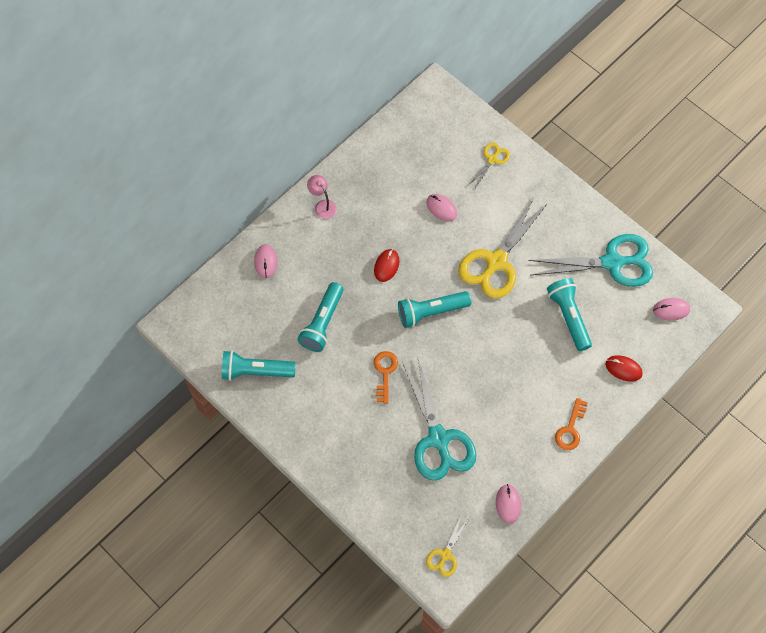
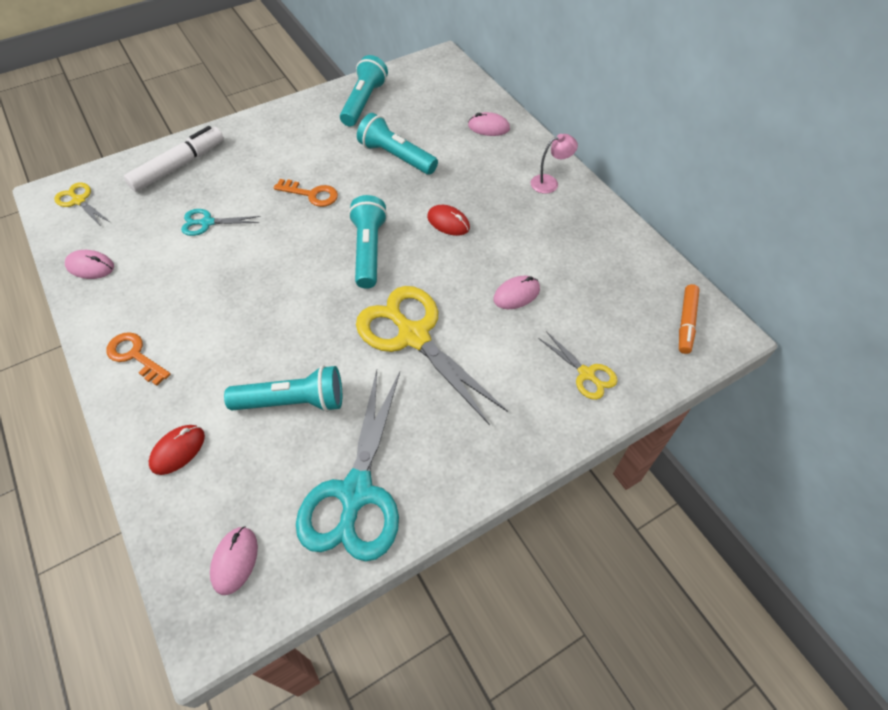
camera: 105 degrees right, 10 degrees down
turquoise scissors [402,356,476,481] -> turquoise scissors [181,209,261,236], size x0.48
none -> white marker [124,126,224,192]
none -> orange marker [679,284,700,354]

